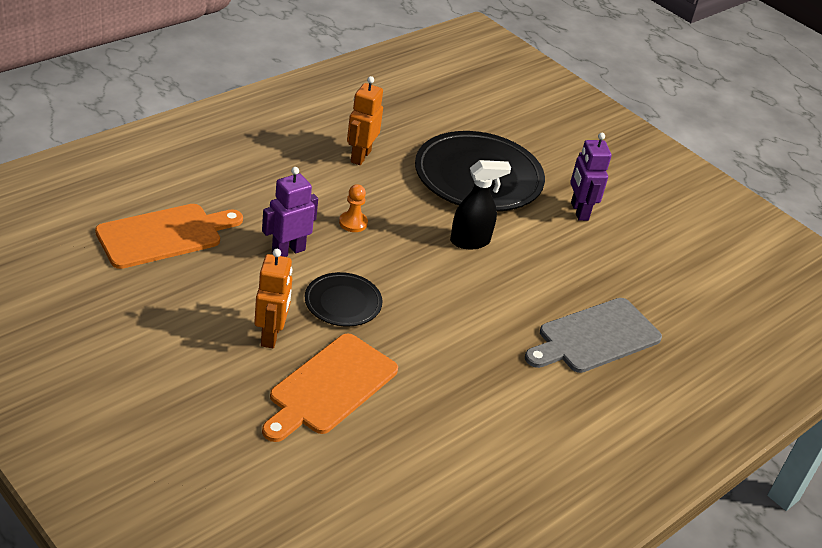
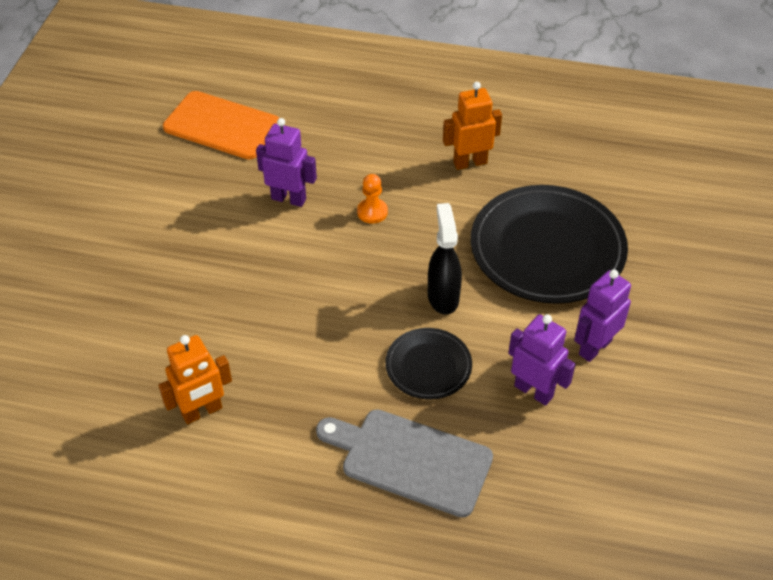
camera: 60 degrees right, 10 degrees up
orange robot [254,249,292,348] -> orange robot moved to [159,335,232,424]
orange cutting board [262,333,398,442] -> none
black plate [305,272,383,326] -> black plate moved to [385,328,472,400]
black spray bottle [450,160,511,249] -> black spray bottle turned 135 degrees counterclockwise [428,203,462,315]
none -> purple robot [508,314,576,406]

